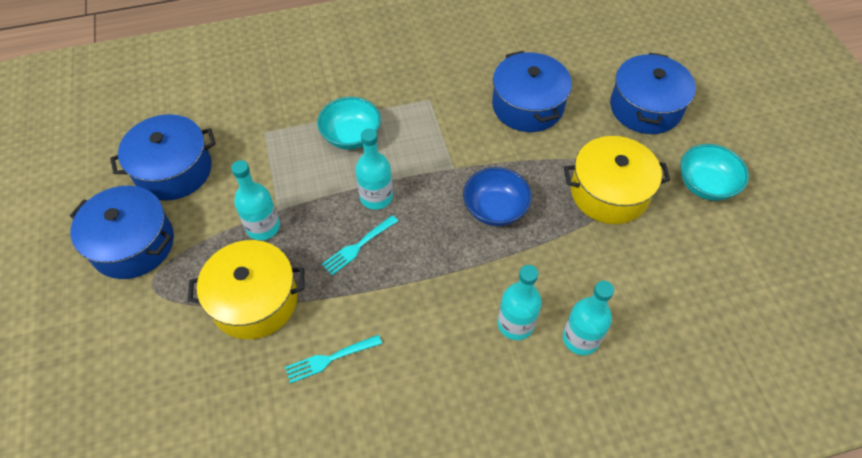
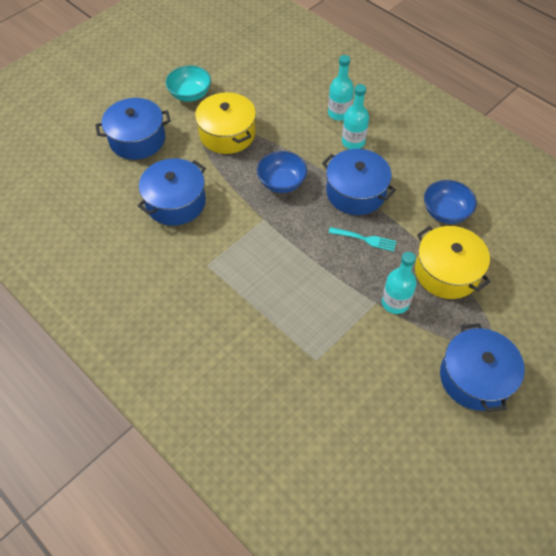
camera: 120 degrees left, 0 degrees up
blue pot [110,114,216,201] -> blue pot moved to [322,149,396,215]
turquoise fork [285,335,382,384] -> blue bowl [424,180,477,224]
turquoise bowl [317,97,381,150] -> none
turquoise bottle [355,128,393,210] -> none

